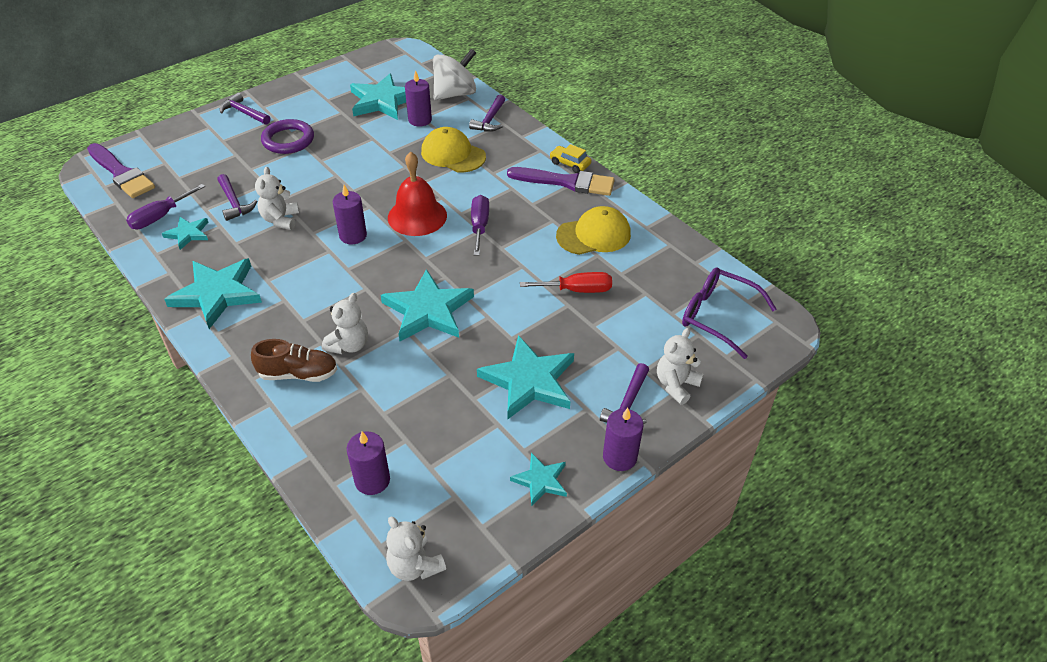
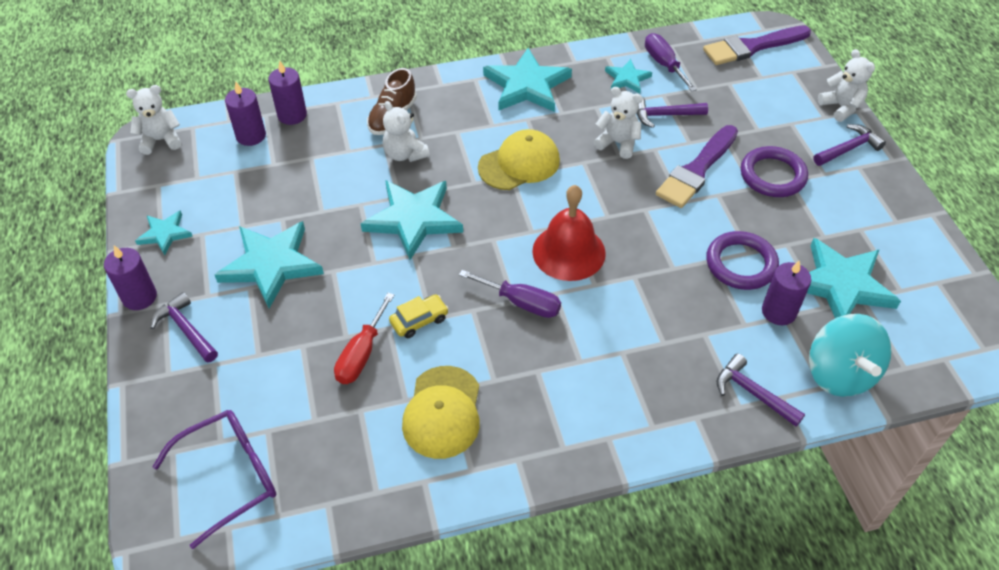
camera: 115 degrees right, 5 degrees up
purple candle [333,185,367,244] -> purple candle moved to [269,61,307,125]
yellow cap [421,127,486,172] -> yellow cap moved to [478,129,560,190]
white spinning top [433,48,476,100] -> turquoise spinning top [809,314,891,397]
purple brush [507,167,615,196] -> purple brush moved to [656,125,738,208]
yellow car [550,144,592,173] -> yellow car moved to [389,294,449,338]
white teddy bear [657,328,704,405] -> white teddy bear moved to [818,49,875,122]
none -> purple ring [706,231,779,290]

